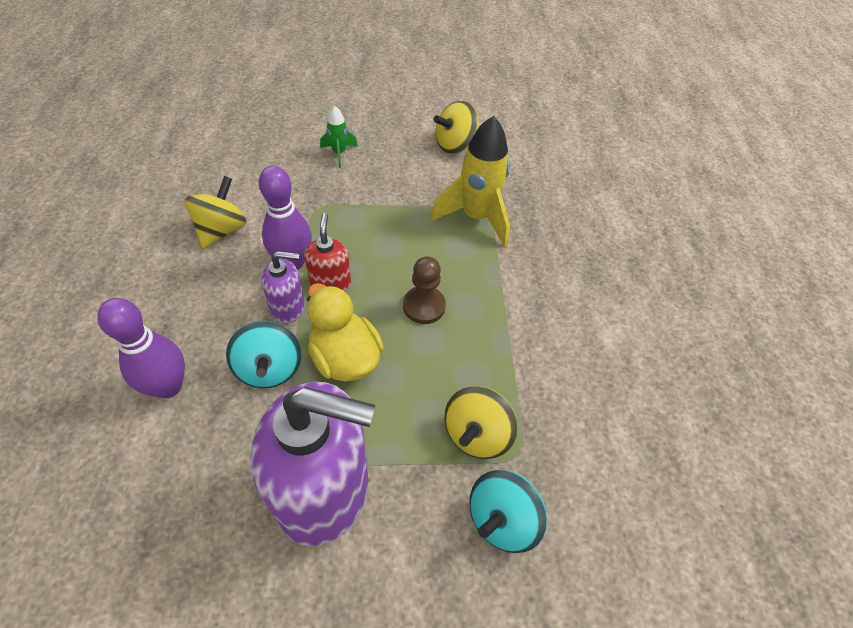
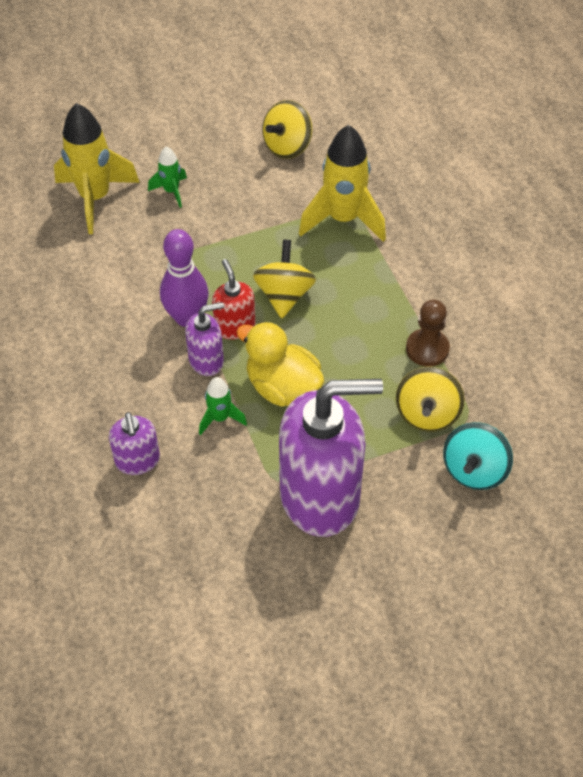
camera: 15 degrees left, 0 degrees up
purple bowling pin [97,298,185,398] -> purple soap dispenser [109,412,160,475]
yellow spinning top [184,176,246,249] -> yellow spinning top moved to [253,240,316,318]
turquoise spinning top [226,321,302,388] -> green rocket [199,377,247,435]
brown pawn [403,256,446,324] -> brown pawn moved to [406,300,450,367]
none -> yellow rocket [54,103,140,234]

